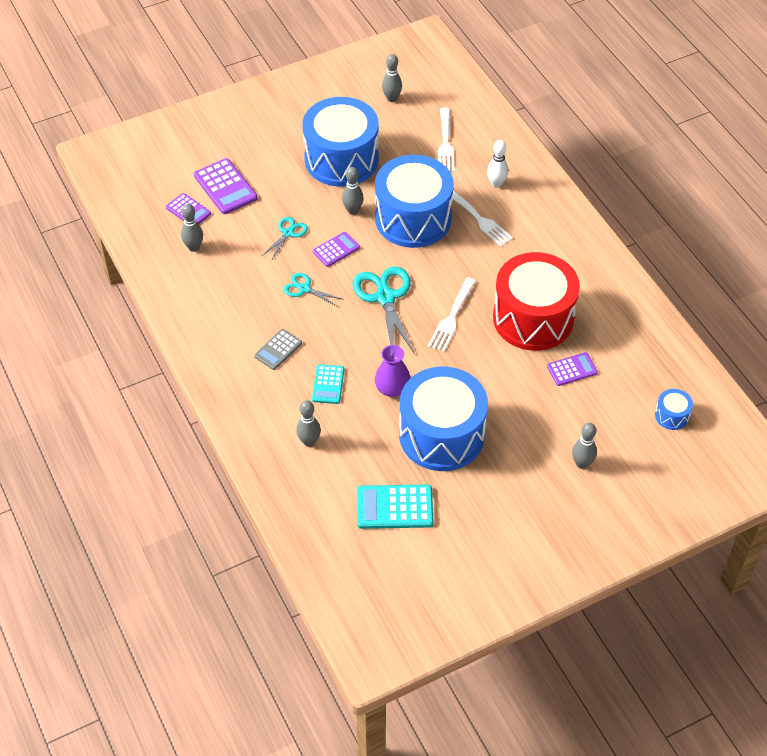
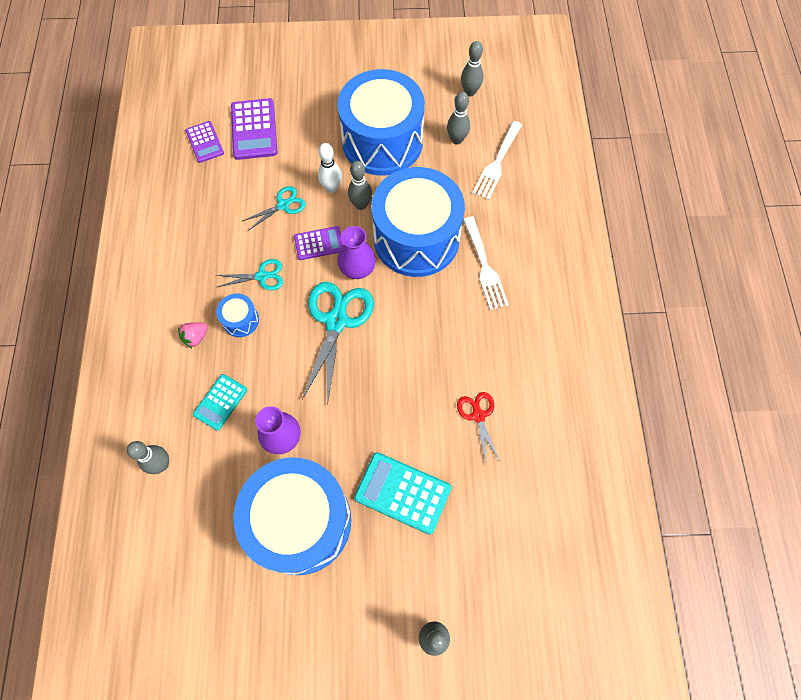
camera: 25 degrees right, 15 degrees up
grey bowling pin [181,204,203,252] -> grey bowling pin moved to [447,92,470,145]
grey calculator [254,329,302,370] -> pink strawberry [178,322,208,349]
turquoise scissors [284,273,342,307] -> turquoise scissors turned 120 degrees clockwise [216,259,283,290]
turquoise calculator [357,485,434,529] -> turquoise calculator moved to [354,452,451,534]
white fork [428,277,476,352] -> none
white bowling pin [487,140,508,188] -> white bowling pin moved to [318,143,342,193]
red drum [493,252,580,351] -> red scissors [457,392,500,462]
purple calculator [547,352,598,386] -> none
blue drum [655,389,693,430] -> blue drum moved to [216,293,259,337]
none -> purple vase [337,226,376,279]

